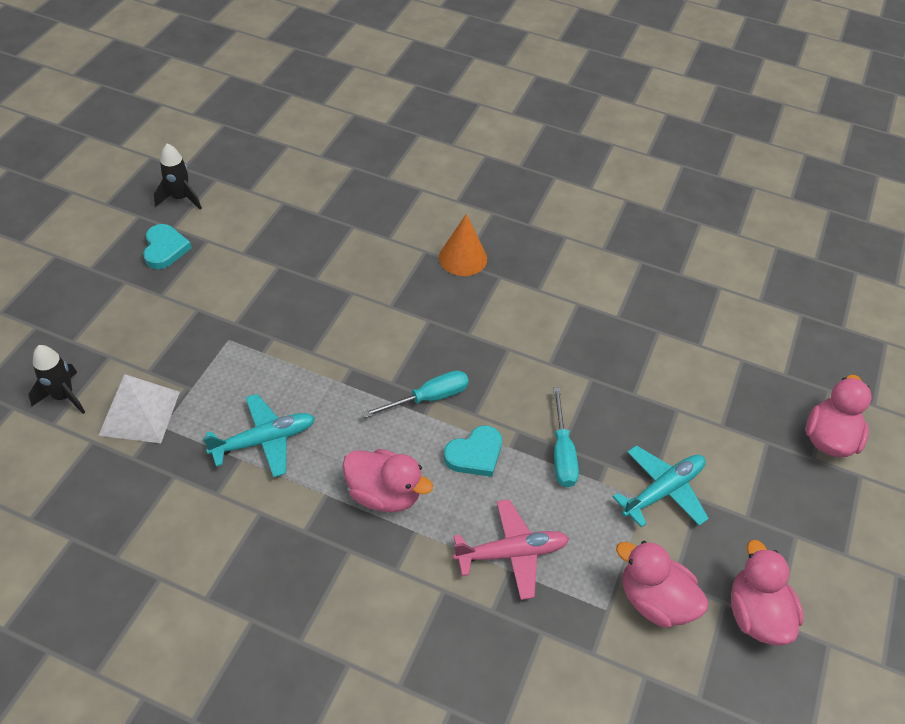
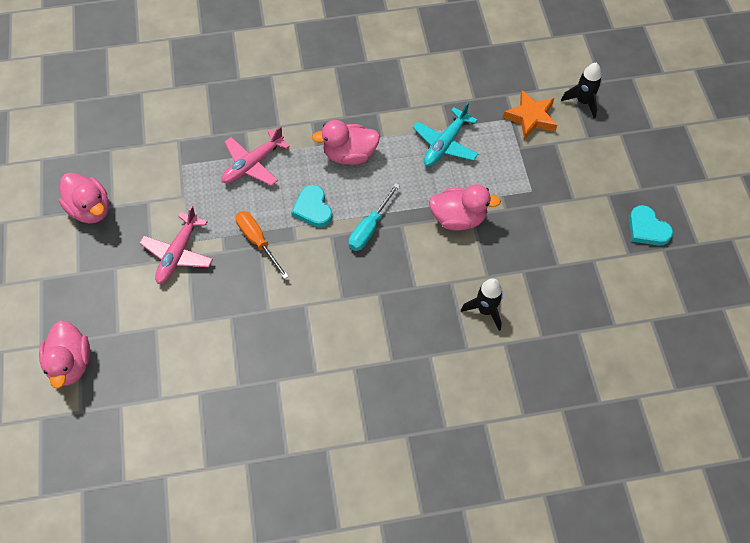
camera: 150 degrees right, 10 degrees up
white pyramid [98,374,180,443] -> orange star [503,90,557,140]
black rocket [154,143,202,209] -> black rocket moved to [461,278,503,331]
orange cone [439,214,487,276] -> none
turquoise heart [444,425,502,477] -> turquoise heart turned 45 degrees counterclockwise [291,185,332,227]
turquoise screwdriver [553,387,579,487] -> orange screwdriver [236,211,289,279]
turquoise plane [613,445,709,528] -> pink plane [139,205,213,284]
pink duck [616,541,708,628] -> pink duck moved to [429,184,501,231]

